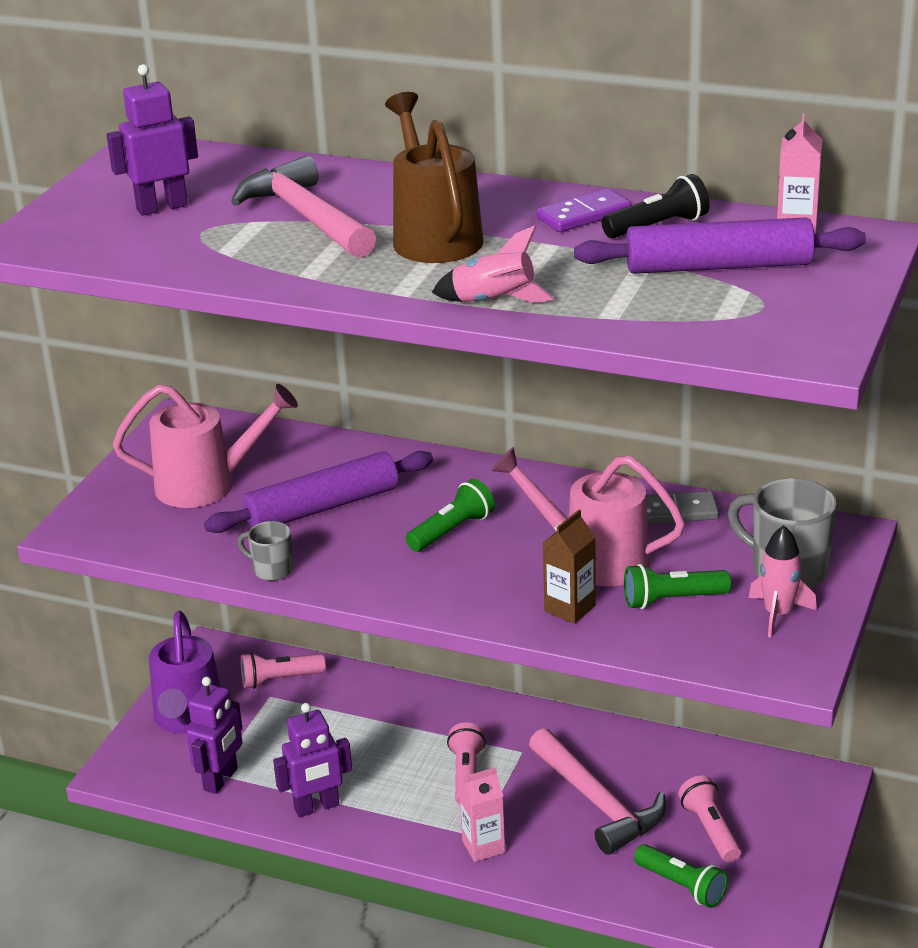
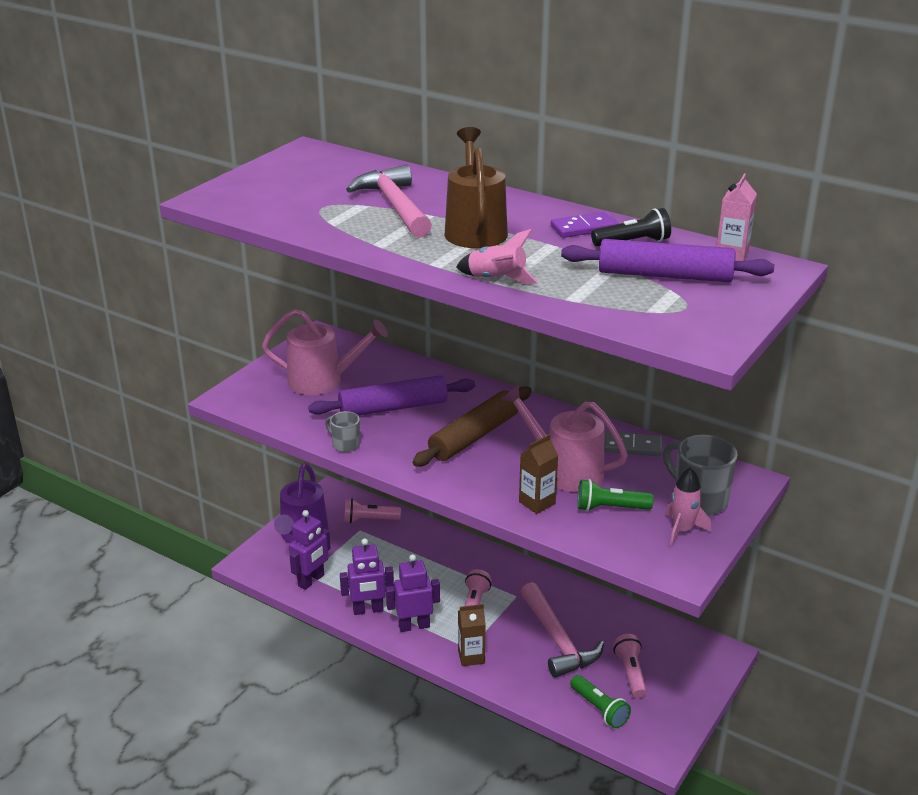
camera: 10 degrees right, 0 degrees up
purple robot [107,64,198,216] -> purple robot moved to [386,554,440,632]
green flashlight [405,479,495,552] -> brown rolling pin [412,386,532,467]
pink carton [459,767,505,862] -> brown carton [458,604,486,666]

